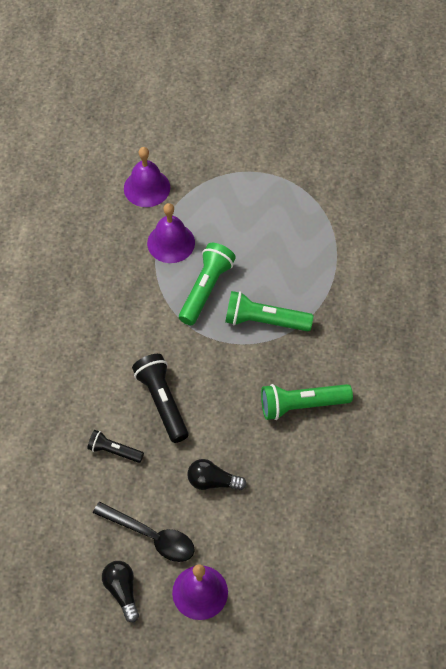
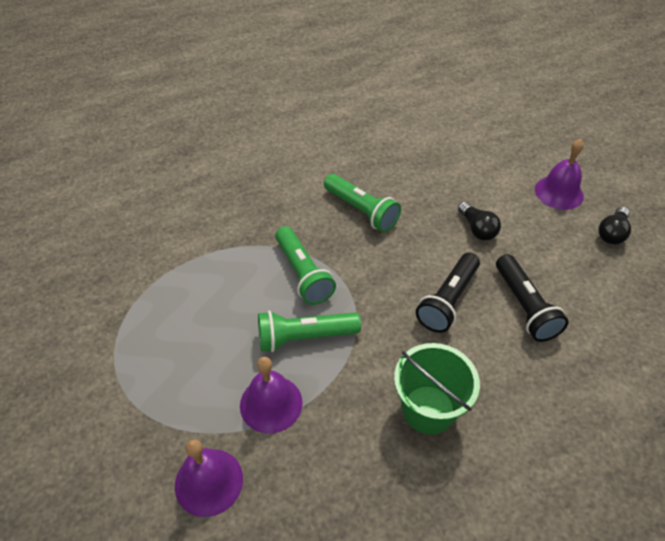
camera: 125 degrees left, 10 degrees down
black flashlight [87,430,144,463] -> black flashlight [496,254,569,342], size x1.65
black spoon [93,502,195,562] -> none
none -> green bucket [394,343,480,434]

